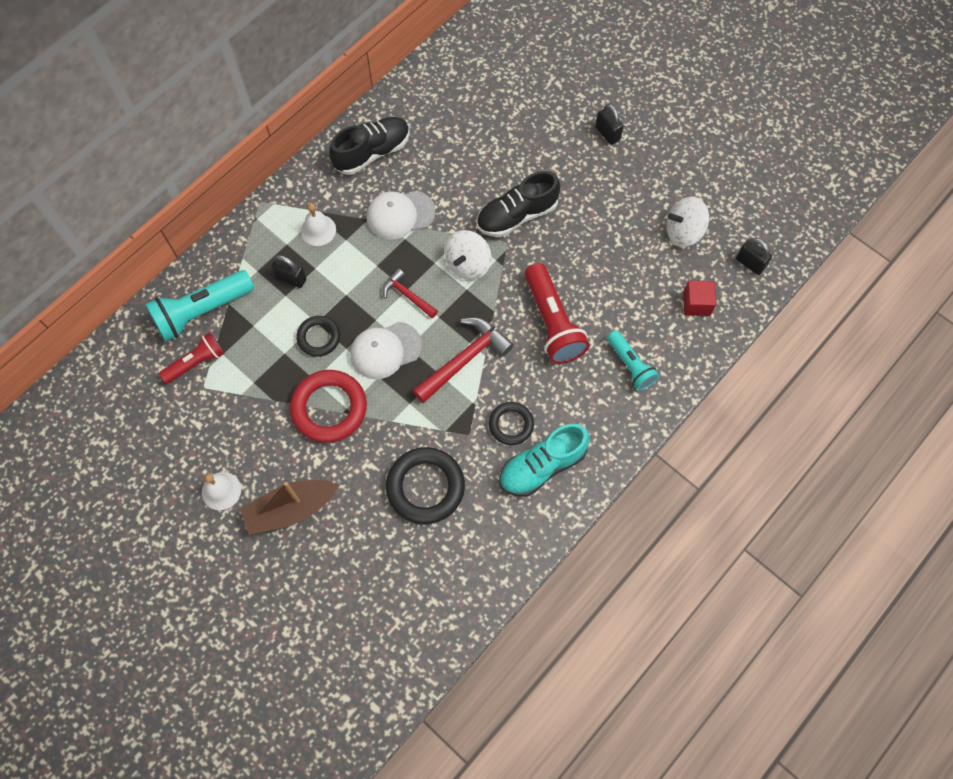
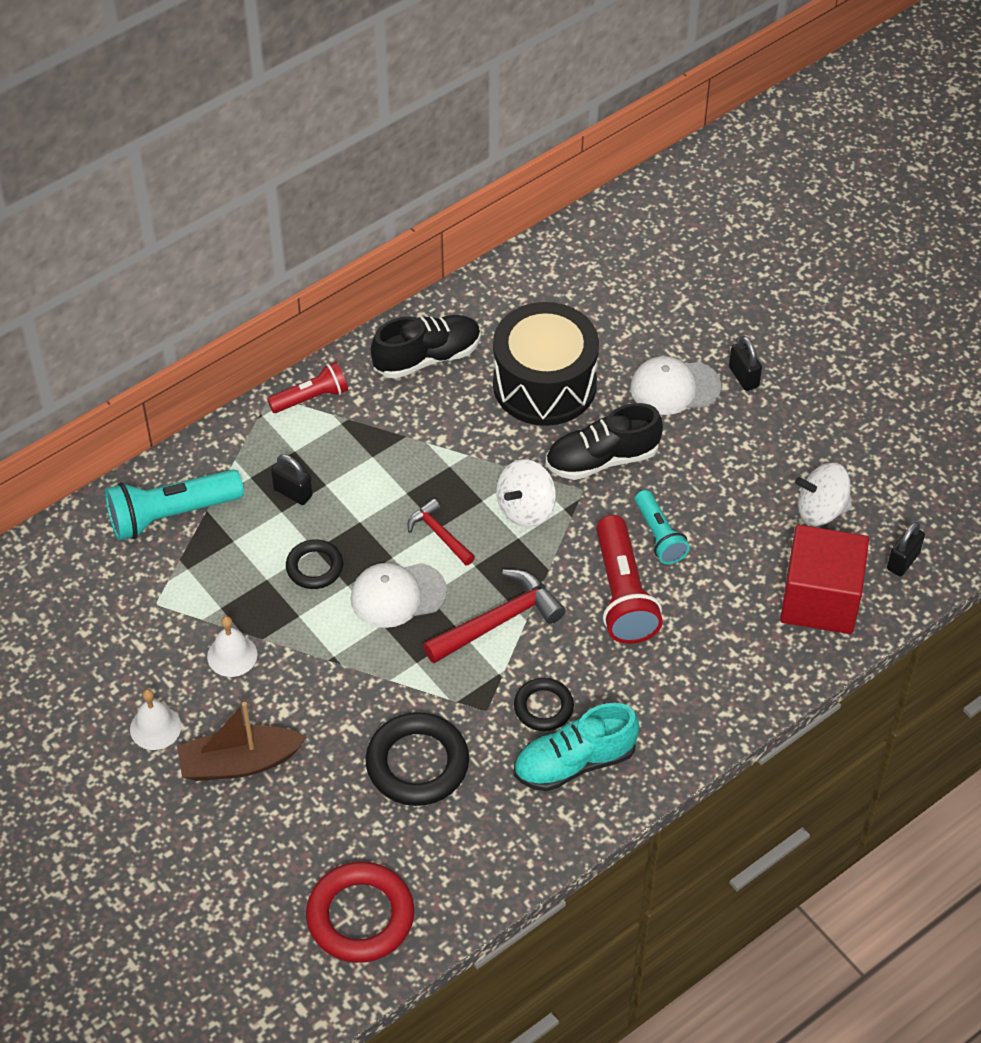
camera: 10 degrees right, 15 degrees down
red flashlight [159,332,224,384] -> red flashlight moved to [267,361,348,413]
red ring [290,370,367,443] -> red ring moved to [306,862,414,963]
white bell [301,203,336,246] -> white bell moved to [207,616,257,677]
white cap [367,191,435,240] -> white cap moved to [631,356,721,415]
turquoise flashlight [607,330,659,391] -> turquoise flashlight moved to [635,490,690,564]
red cube [683,281,716,316] -> red cube [780,525,869,634], size x2.05
black padlock [736,238,772,275] -> black padlock turned 75 degrees clockwise [887,522,925,577]
none -> black drum [493,302,599,426]

